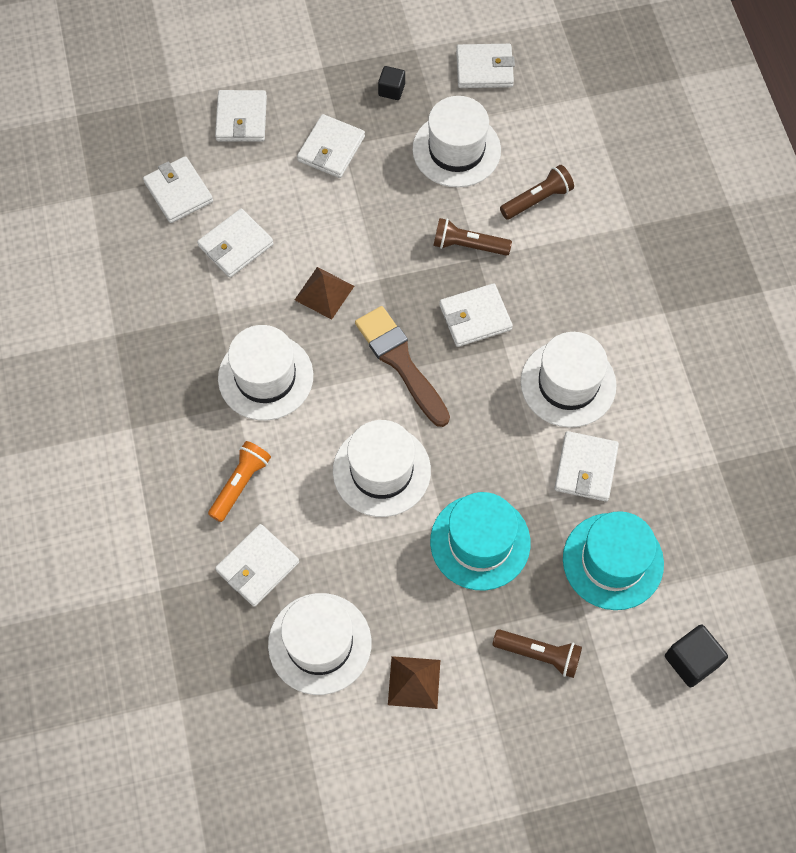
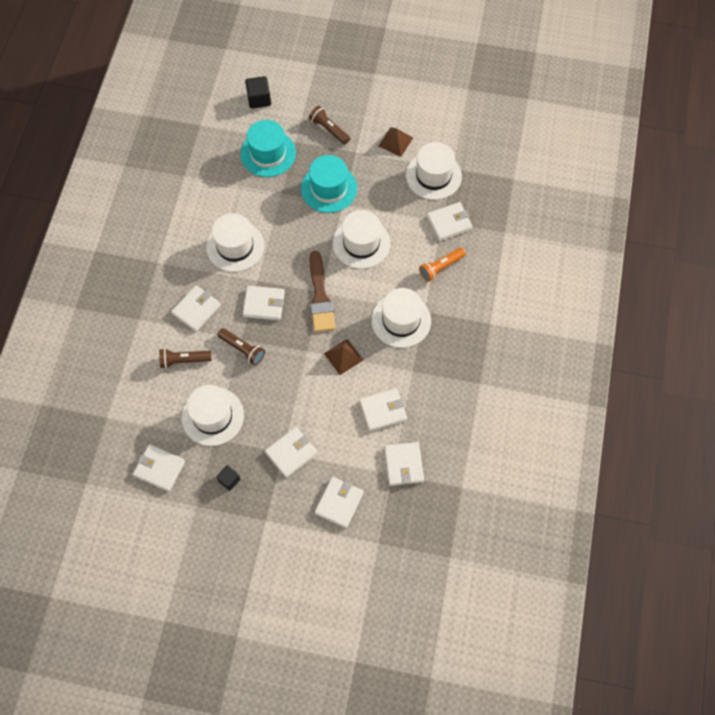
camera: 155 degrees left, 0 degrees up
white wallet [554,431,619,502] -> white wallet moved to [171,285,221,332]

